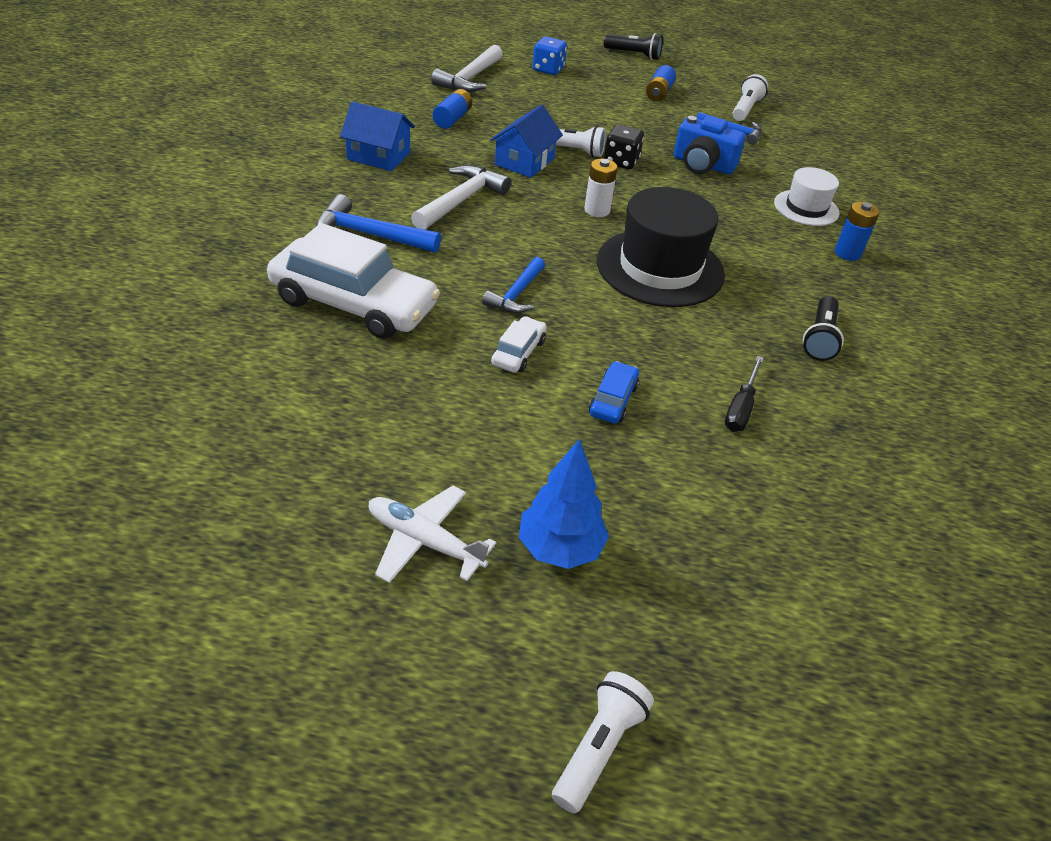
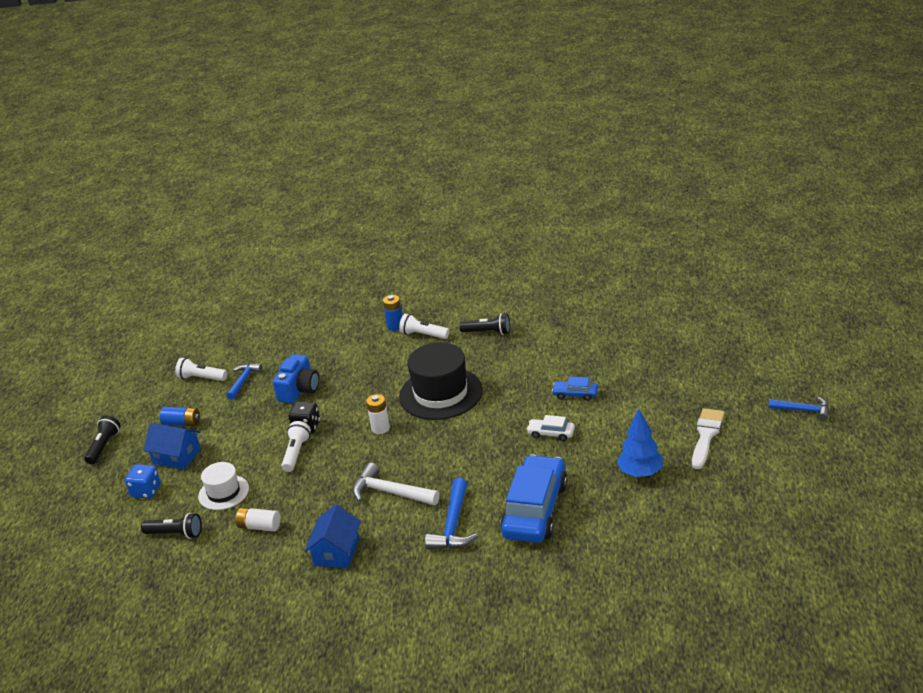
camera: 90 degrees left, 10 degrees down
white car [267,223,440,339] -> blue car [500,454,568,543]
white plane [369,486,497,583] -> white brush [692,408,725,469]
white hammer [431,45,503,92] -> black flashlight [141,513,202,539]
blue battery [433,89,472,129] -> white battery [235,508,280,531]
blue hammer [482,257,545,313] -> blue hammer moved to [769,397,829,421]
blue house [490,105,563,178] -> blue house moved to [143,423,201,470]
blue tree [519,439,609,569] -> blue tree moved to [617,408,663,477]
white flashlight [552,671,654,813] -> white flashlight moved to [399,314,450,339]
black screwdriver [725,356,764,432] -> none
white hat [774,167,839,226] -> white hat moved to [198,462,249,510]

